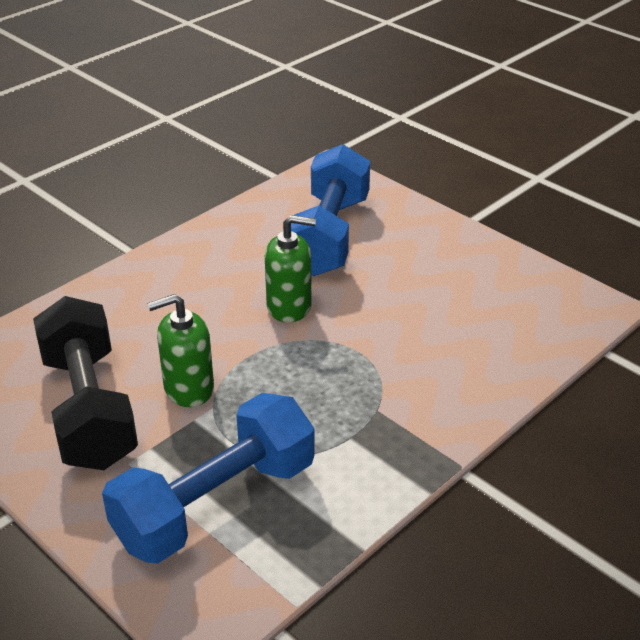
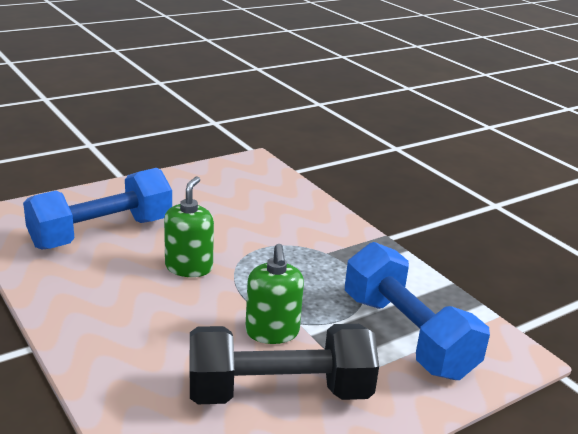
camera: 80 degrees left, 10 degrees down
blue dumbbell [291,144,370,276] -> blue dumbbell turned 60 degrees counterclockwise [23,168,172,250]

